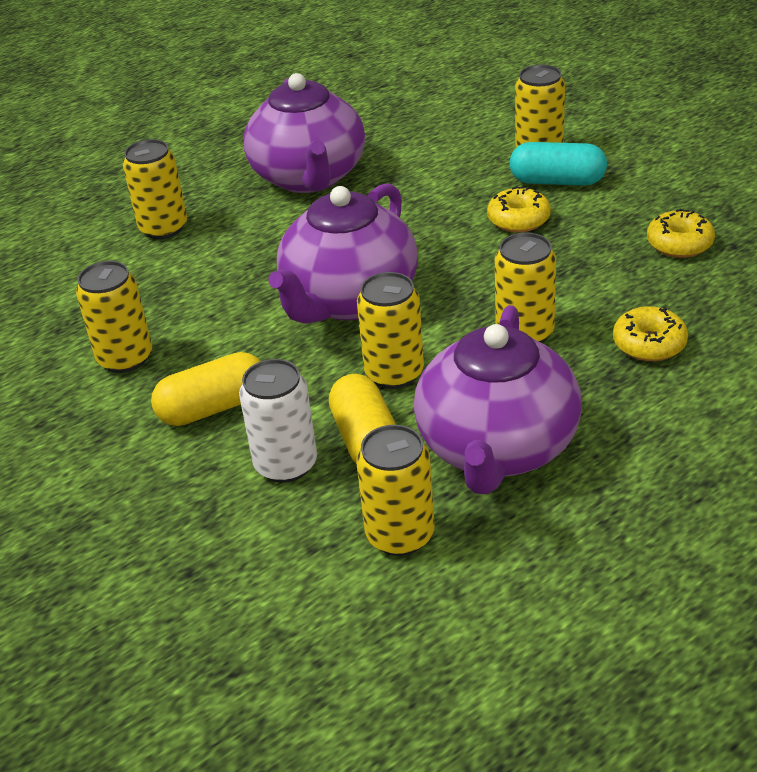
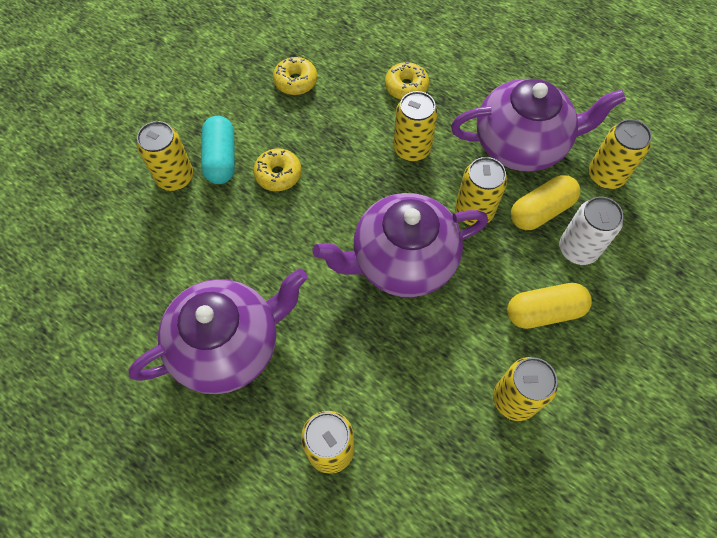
camera: 110 degrees left, 25 degrees up
yellow capsule [151,352,260,426] -> yellow capsule turned 60 degrees counterclockwise [507,283,592,329]
purple teapot [268,183,418,324] -> purple teapot turned 150 degrees clockwise [313,193,488,297]

